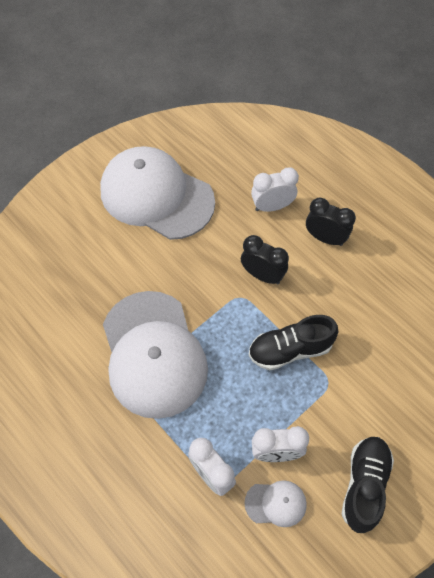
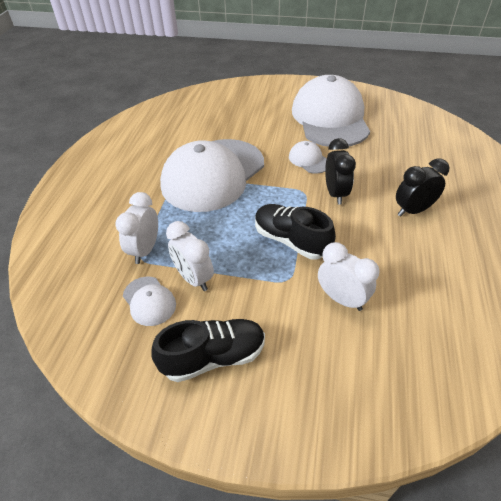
camera: 55 degrees right, 15 degrees down
white clock [251,167,299,212] -> white clock moved to [318,242,379,311]
black clock [306,198,356,246] -> black clock turned 105 degrees counterclockwise [396,159,449,217]
none -> white cap [289,141,327,174]

